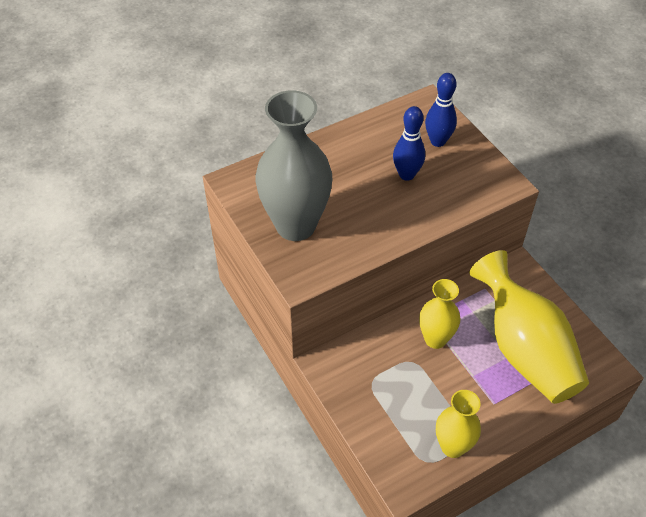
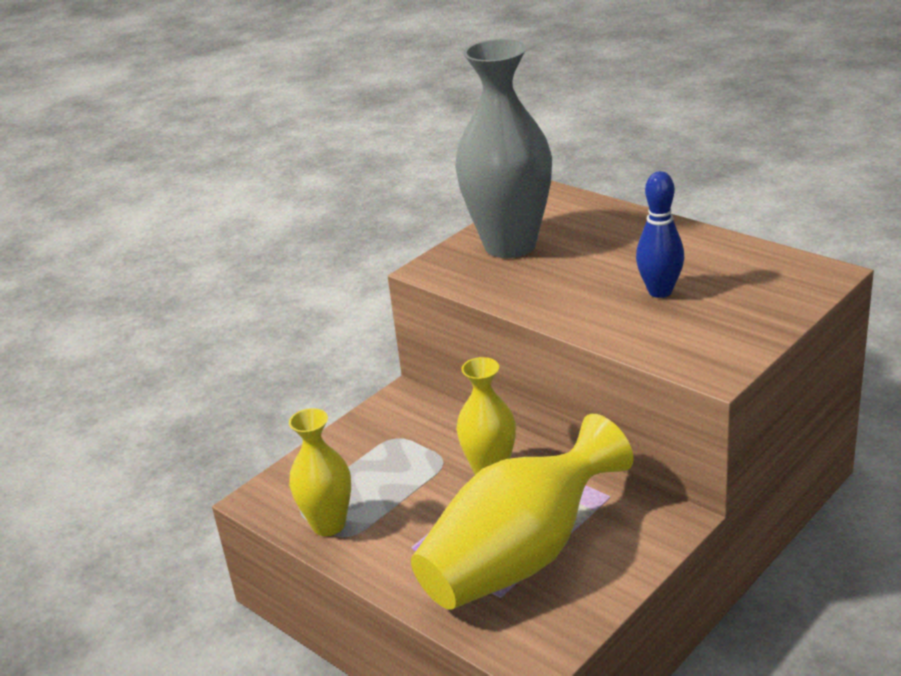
camera: 75 degrees right, 20 degrees down
blue bowling pin [425,73,457,147] -> none

